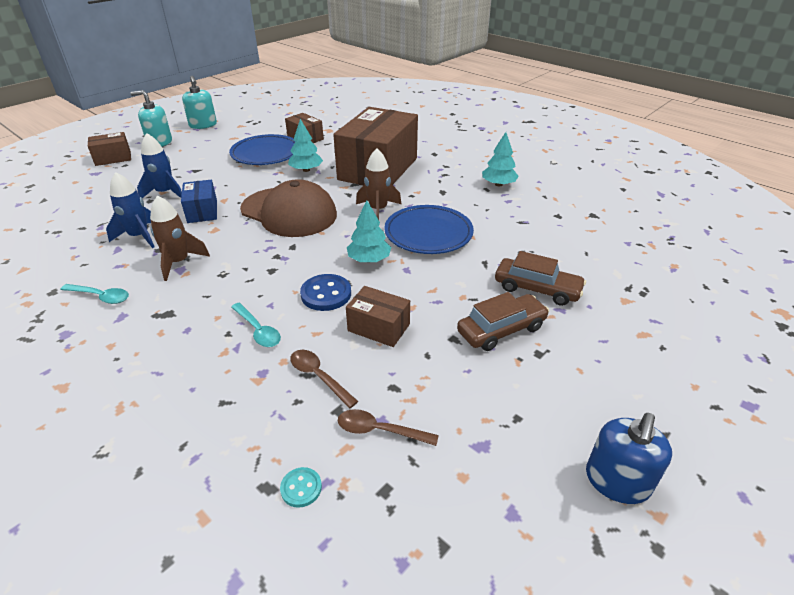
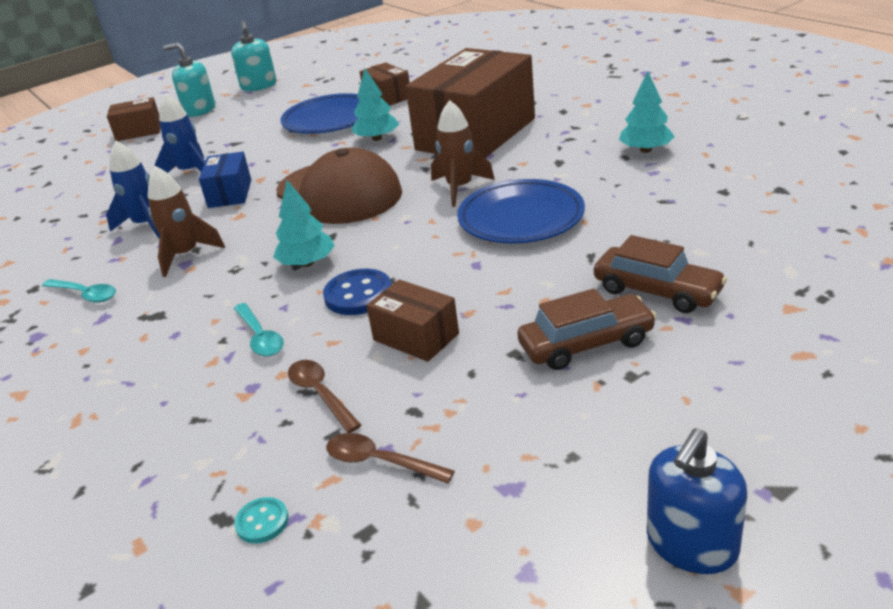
camera: 15 degrees right, 5 degrees down
turquoise tree [347,201,391,263] -> turquoise tree moved to [273,180,335,267]

